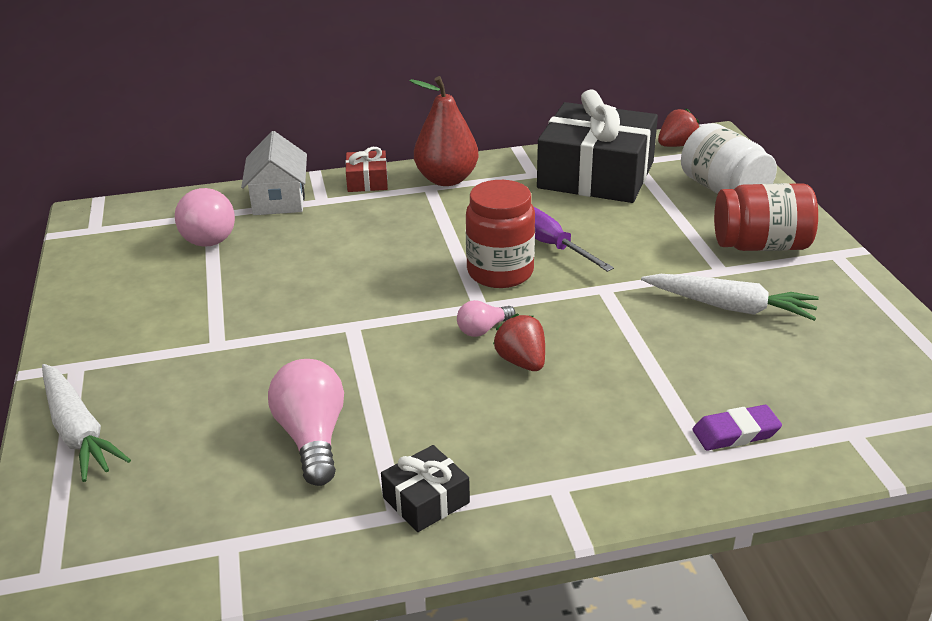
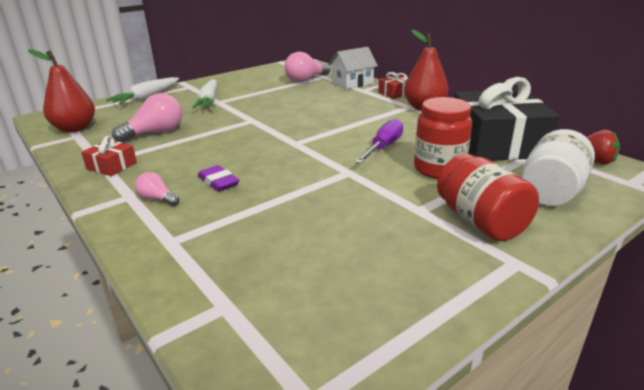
camera: 65 degrees right, 5 degrees down
black gift [381,445,470,532] -> red gift [81,136,137,176]
pink light bulb [457,300,516,337] -> pink light bulb moved to [135,172,179,206]
red jar [466,180,535,288] -> red jar moved to [414,97,472,179]
red strawberry [493,314,545,371] -> none
white carrot [641,274,819,321] -> white carrot moved to [192,79,217,109]
purple eraser [692,405,782,451] -> purple eraser moved to [198,165,239,192]
none -> red pear [28,49,95,133]

